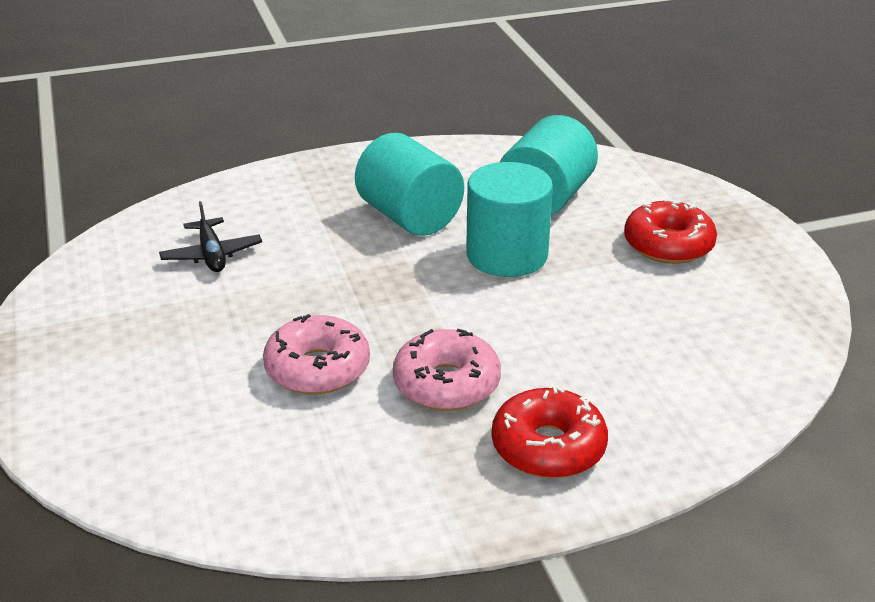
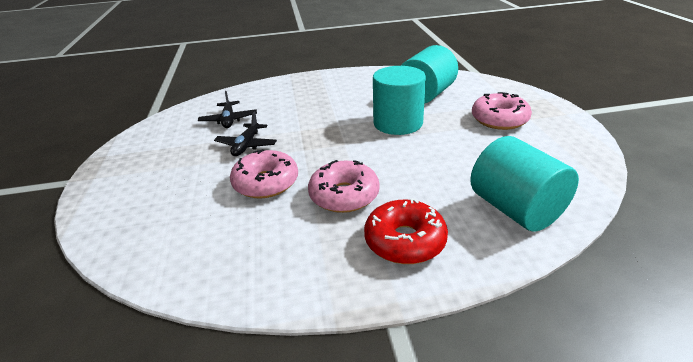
camera: 10 degrees right, 0 degrees up
turquoise cylinder [355,133,464,236] -> turquoise cylinder moved to [470,136,579,231]
red donut [624,199,717,264] -> pink donut [472,92,532,130]
none -> black plane [214,112,277,156]

